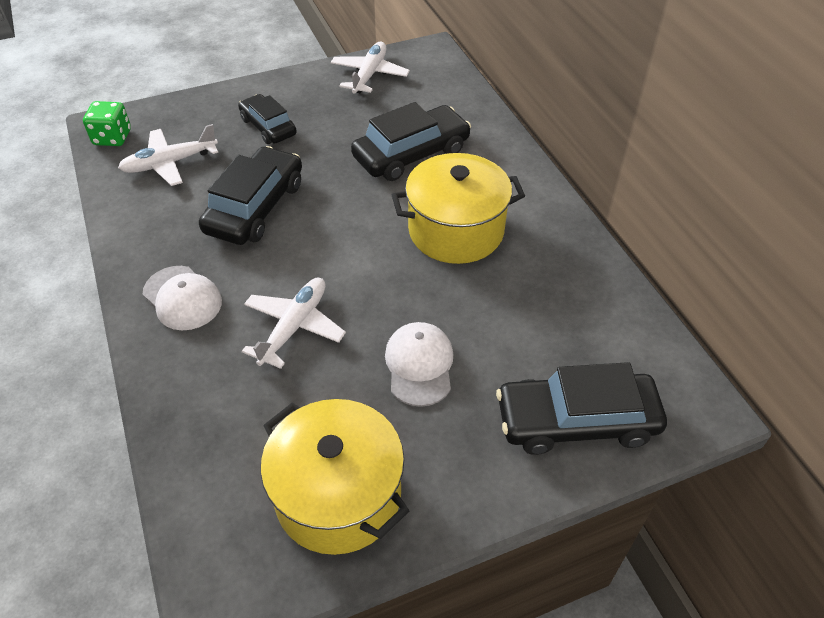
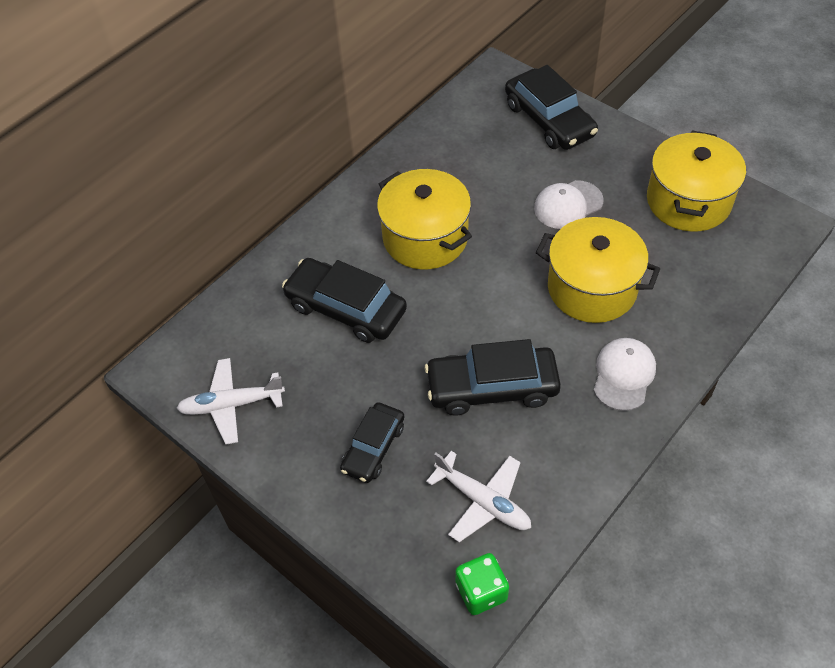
camera: 115 degrees left, 5 degrees up
white plane [242,278,346,369] -> yellow pot [536,217,660,323]

